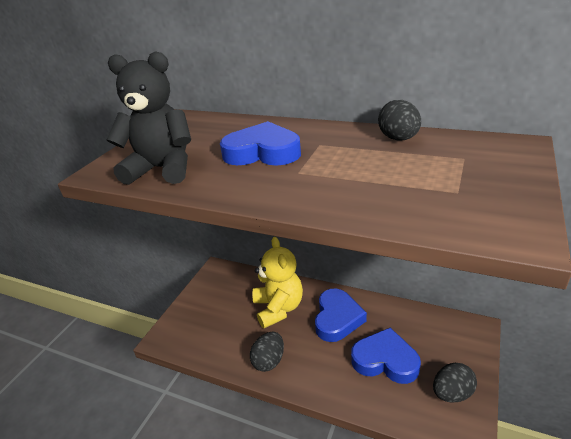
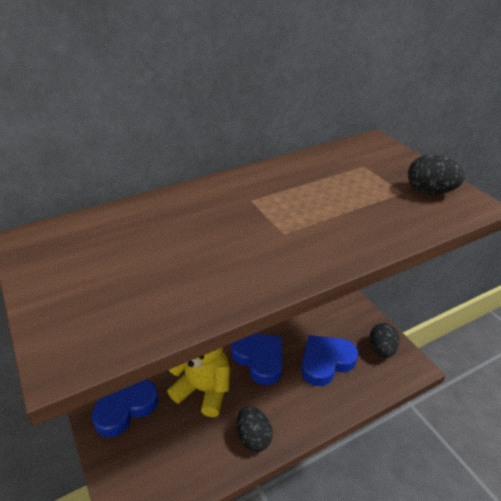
camera: 55 degrees left, 5 degrees up
black teddy bear [107,51,191,185] -> none
blue heart [220,121,301,166] -> blue heart moved to [92,380,158,437]
black egg [378,100,421,141] -> black egg moved to [408,154,465,195]

